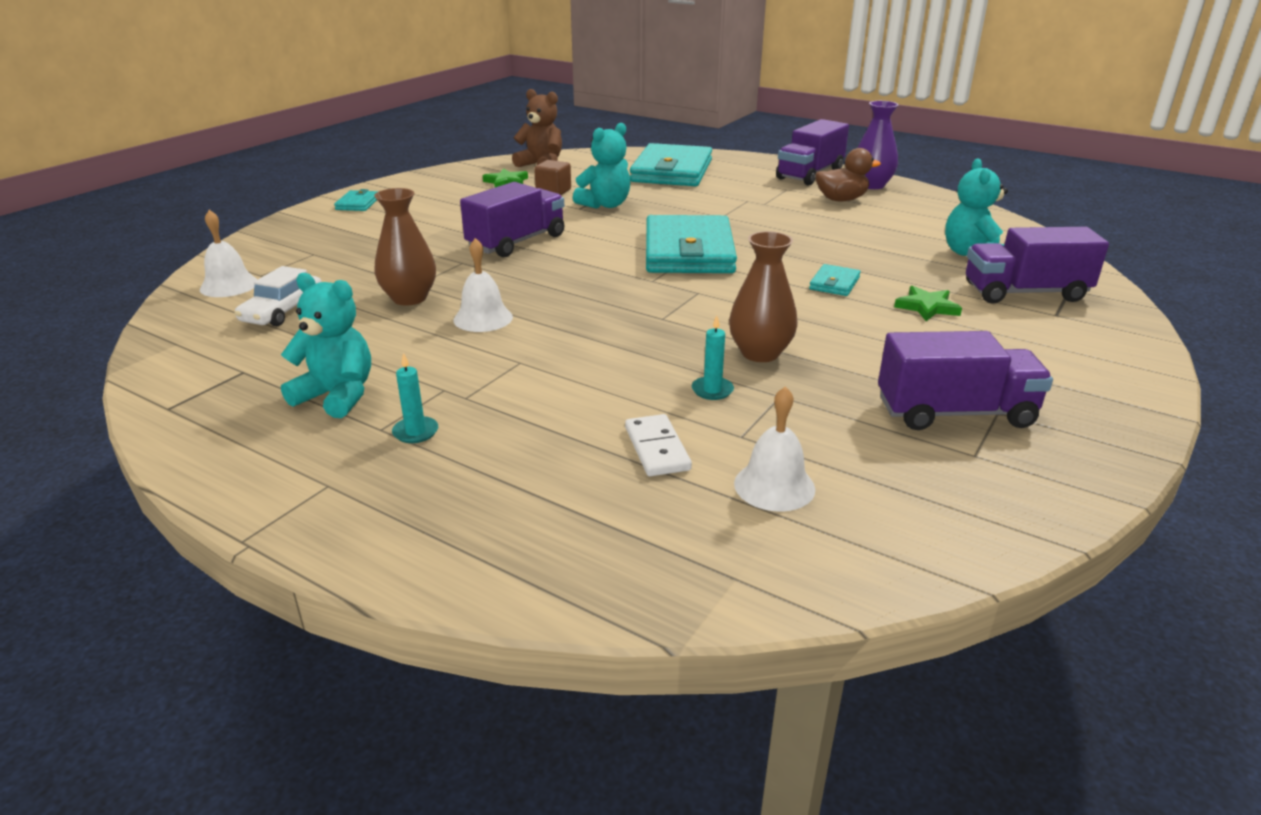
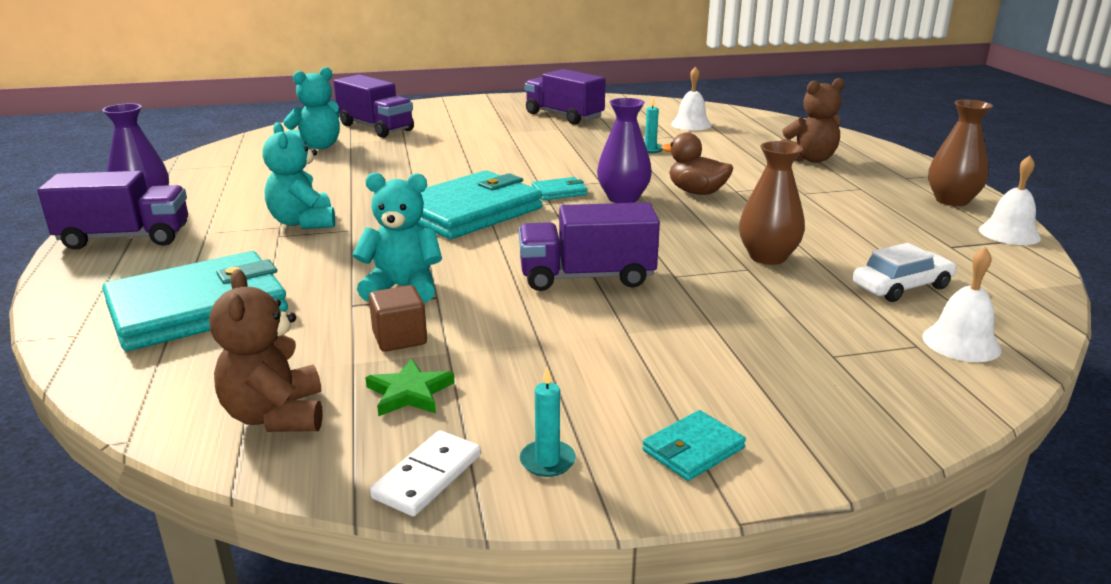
camera: 135 degrees left, 5 degrees down
turquoise teddy bear [281,273,371,418] -> turquoise teddy bear moved to [262,122,335,229]
turquoise candle [392,353,438,443] -> turquoise candle moved to [520,367,576,477]
white bell [453,238,513,332] -> white bell moved to [979,156,1041,245]
white domino [625,414,692,476] -> white domino moved to [370,430,481,516]
brown vase [729,231,798,362] -> brown vase moved to [928,100,993,206]
turquoise wallet [809,264,861,296] -> turquoise wallet moved to [531,177,587,200]
brown duck [815,148,881,201] -> brown duck moved to [661,132,733,195]
green star [894,286,962,321] -> none
none -> purple vase [597,98,652,203]
none -> brown teddy bear [781,78,844,163]

